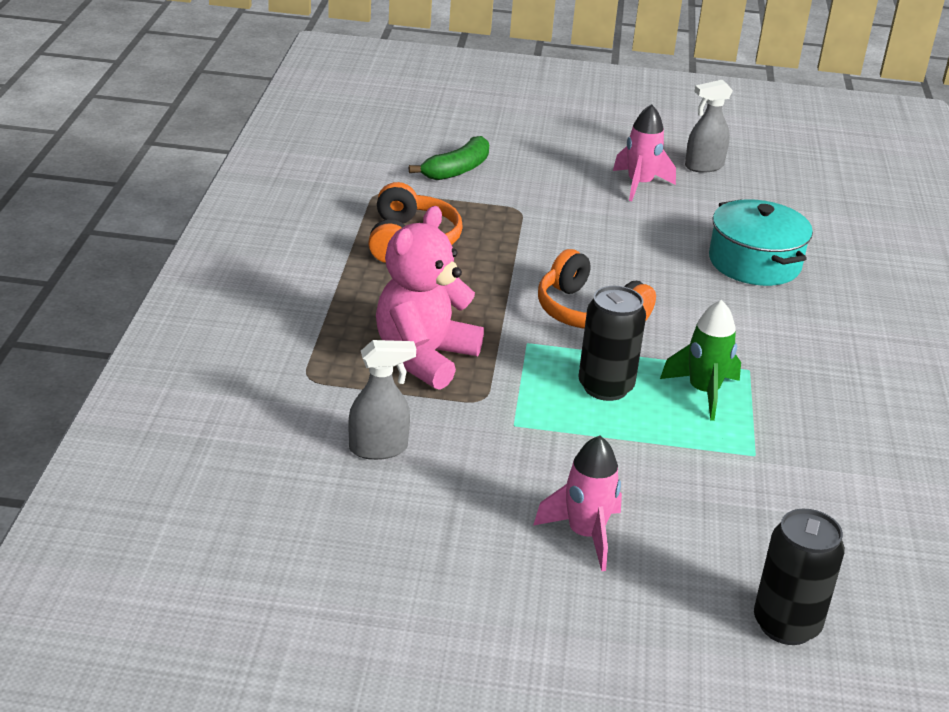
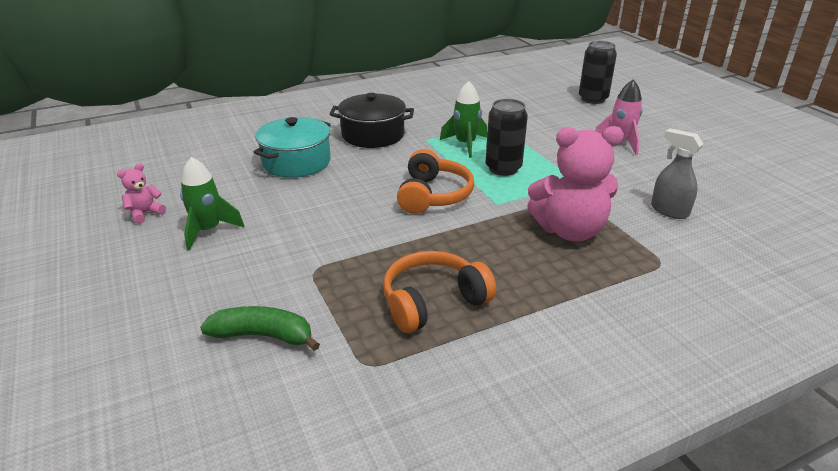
camera: 120 degrees left, 0 degrees up
pink rocket [613,104,676,201] -> green rocket [180,157,245,251]
grey spray bottle [685,80,733,173] -> pink teddy bear [117,163,166,224]
none -> black pot [330,93,414,148]

